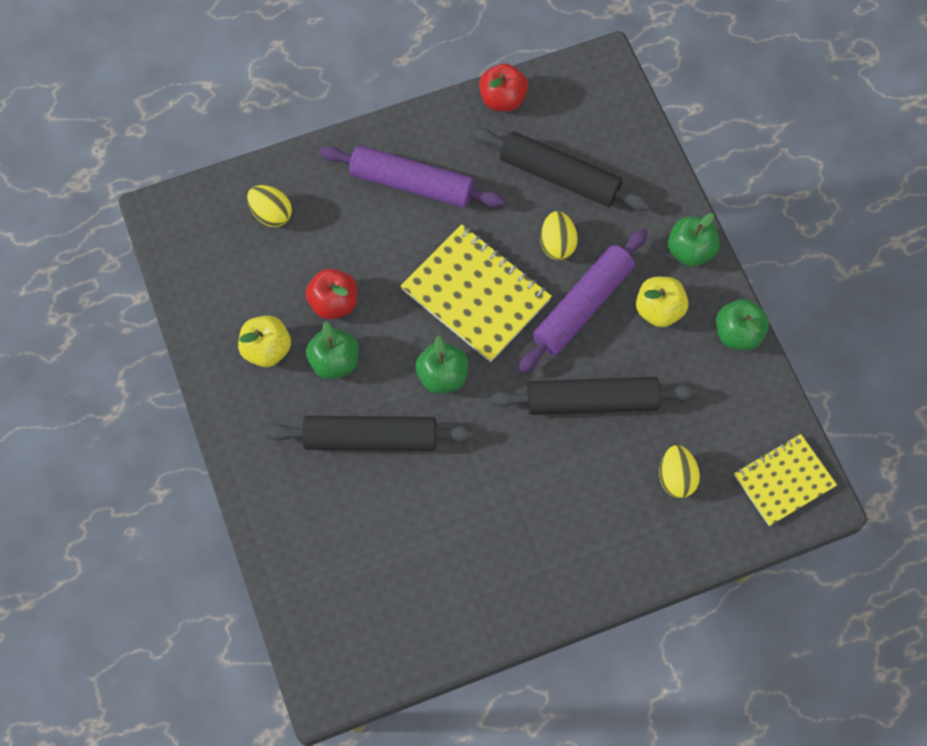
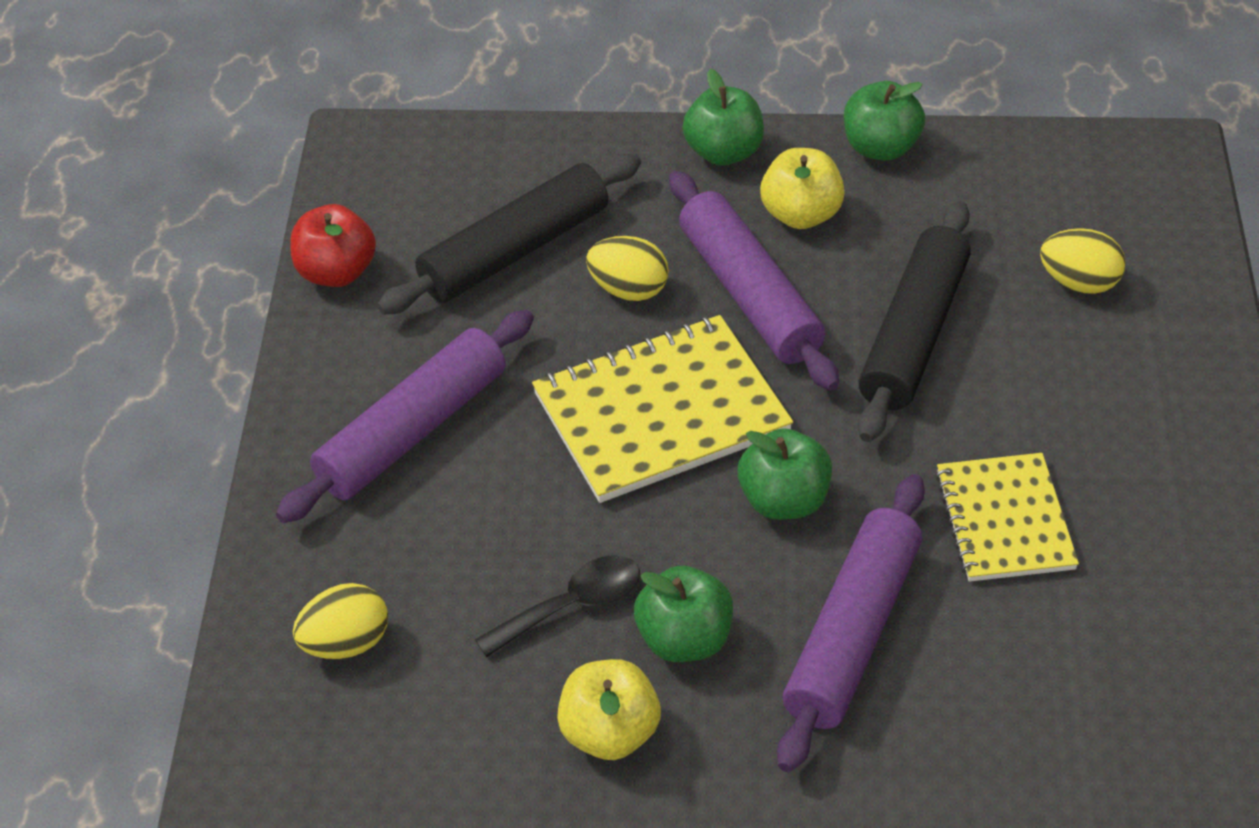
camera: 65 degrees left, 20 degrees down
black rolling pin [266,416,473,451] -> purple rolling pin [777,474,925,772]
red apple [306,268,357,320] -> black spoon [475,555,640,657]
yellow notebook [734,434,837,526] -> yellow notebook moved to [935,453,1079,582]

